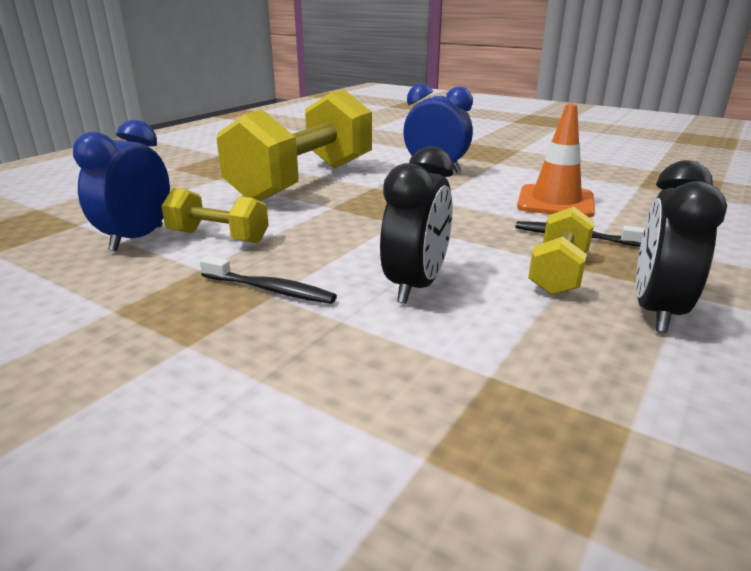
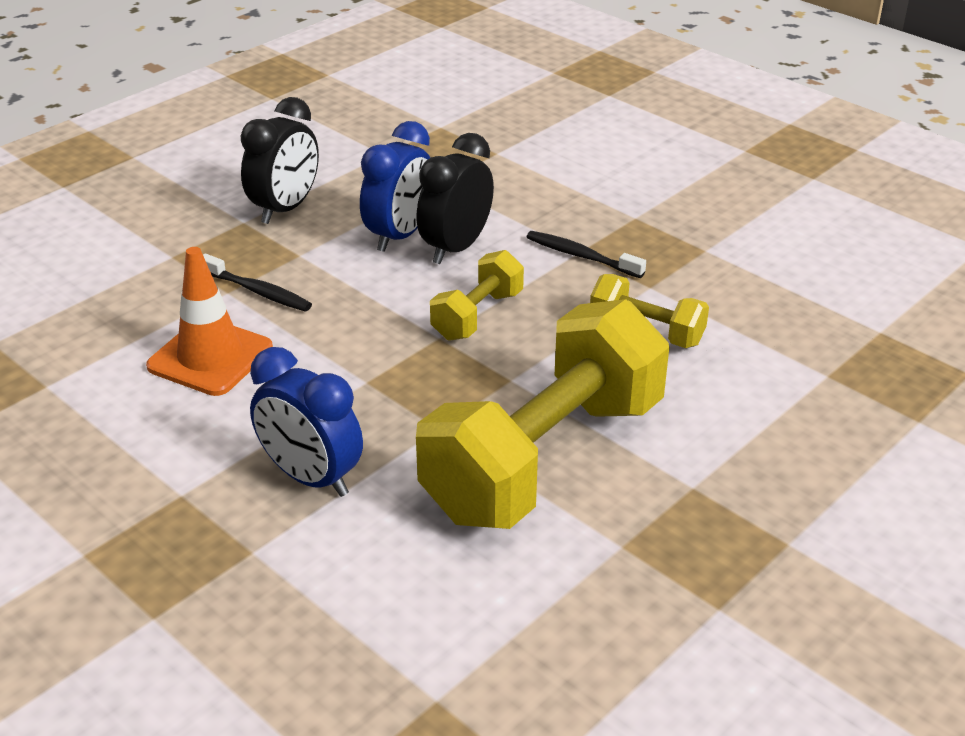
camera: 170 degrees left, 10 degrees up
blue clock [73,120,170,251] -> blue clock moved to [360,121,430,252]
yellow dumbbell [528,206,595,295] -> yellow dumbbell moved to [430,250,524,341]

